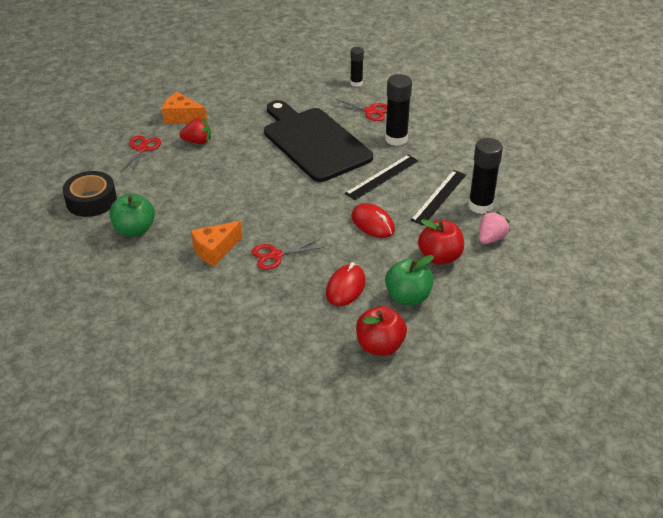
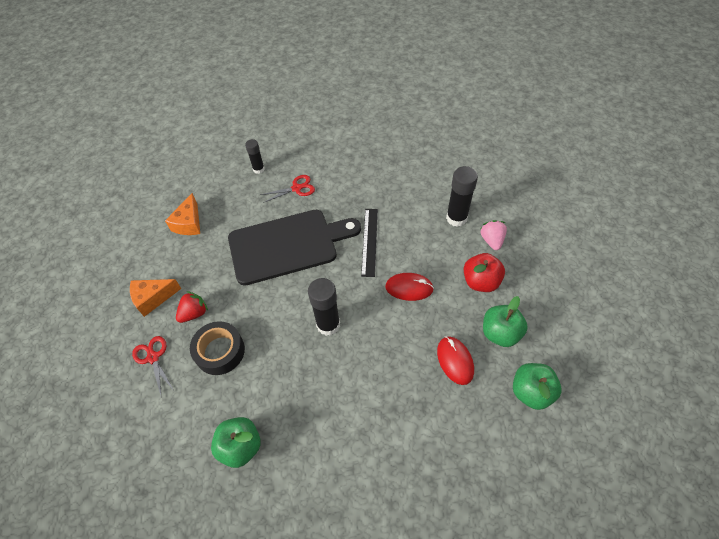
camera: 40 degrees left, 15 degrees up
black tape [62,171,117,217] -> black tape moved to [190,321,245,375]
orange cheese [191,221,243,267] -> orange cheese moved to [165,193,200,235]
red scissors [252,240,324,270] -> none
black cutting board [264,100,373,182] -> black cutting board turned 150 degrees clockwise [228,210,361,286]
red apple [356,306,407,356] -> green apple [513,363,562,410]
black glue stick [385,74,412,146] -> black glue stick moved to [308,278,340,336]
black ruler [410,170,466,226] -> none

